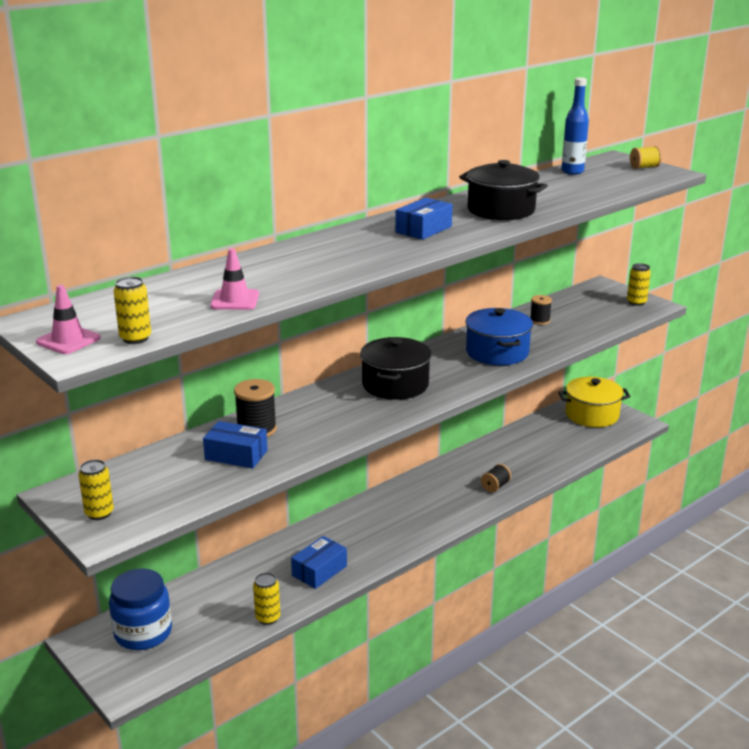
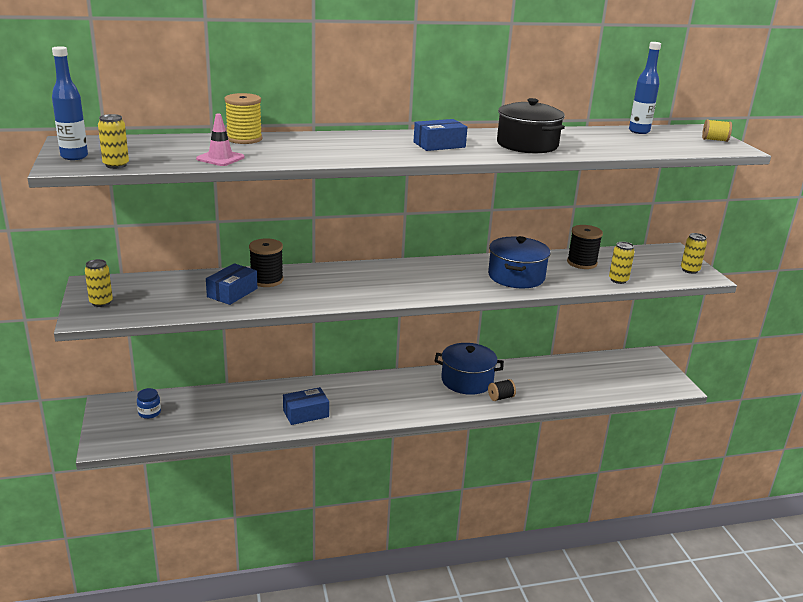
camera: 25 degrees right, 0 degrees up
pink traffic cone [36,285,100,354] -> blue bottle [52,46,88,160]
blue jar [109,569,172,650] -> blue jar [137,388,161,419], size x0.49
blue box [203,421,268,468] -> blue box turned 75 degrees clockwise [206,263,257,305]
yellow can [253,573,280,625] -> yellow can moved to [609,242,635,284]
black pot [360,337,432,400] -> none
black spool [530,295,552,325] -> black spool [567,225,603,269], size x1.60
yellow pot [558,377,631,427] -> none
none -> yellow spool [224,93,262,144]
none -> blue pot [435,343,504,395]

